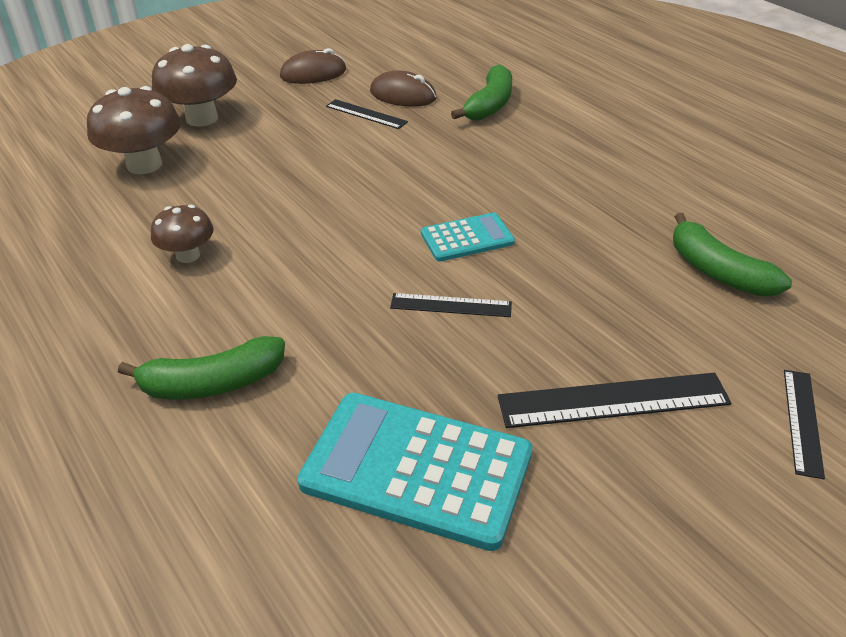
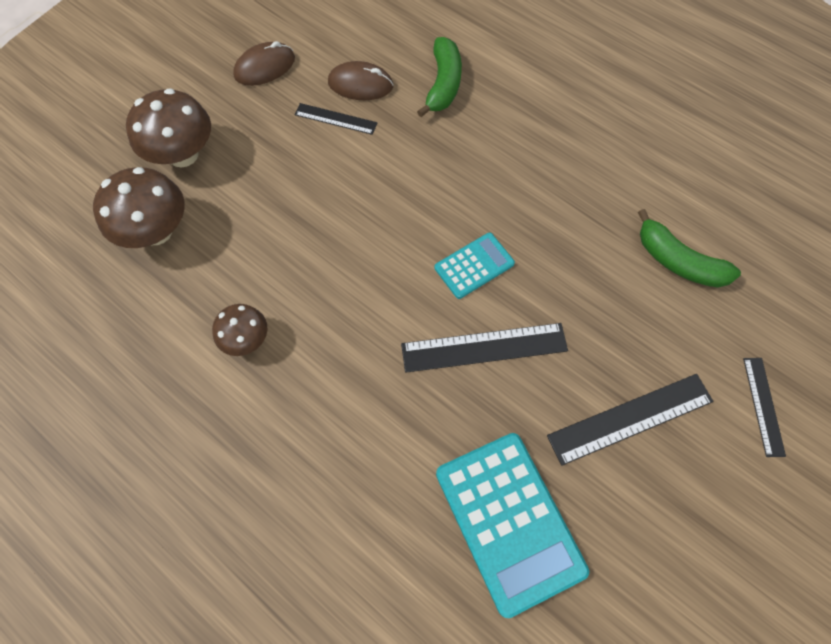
camera: 15 degrees left, 25 degrees up
green banana [118,336,285,399] -> none
turquoise calculator [297,393,533,551] -> turquoise calculator turned 120 degrees counterclockwise [436,433,589,618]
black ruler [390,293,512,317] -> black ruler [401,323,568,373], size x1.68

